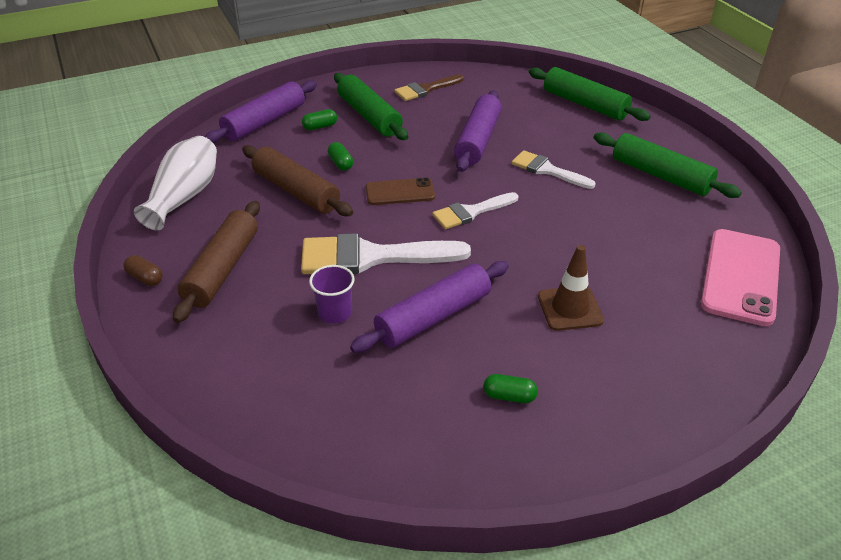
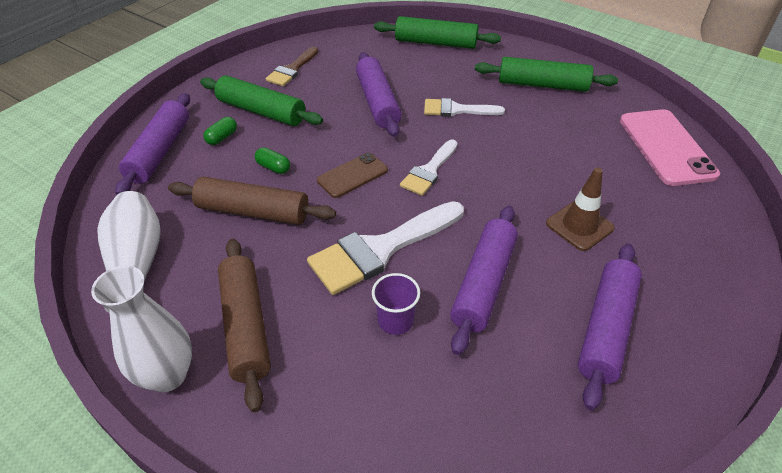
camera: 30 degrees left, 5 degrees up
brown capsule [123,255,163,286] -> white vase [91,266,192,392]
green capsule [484,374,538,403] -> purple rolling pin [578,244,642,410]

